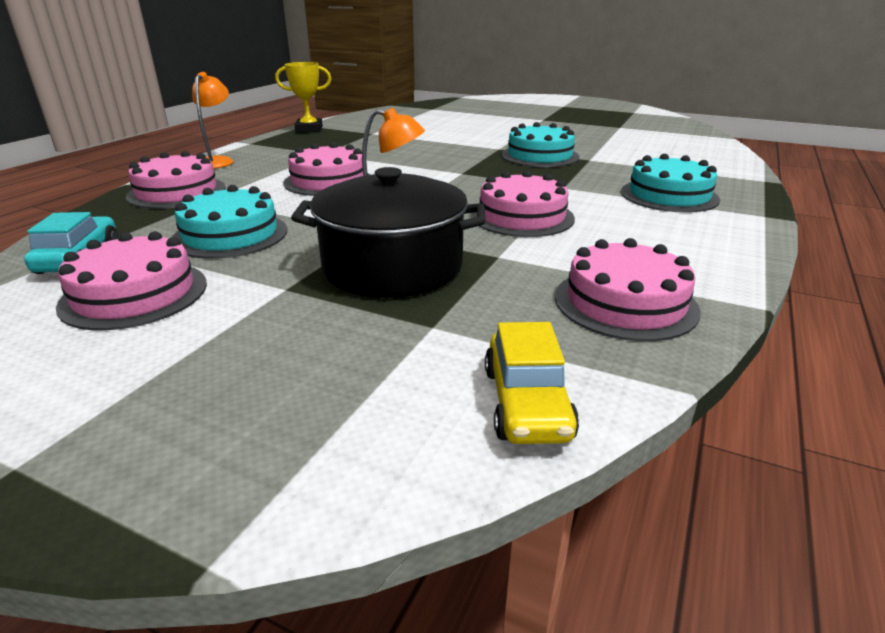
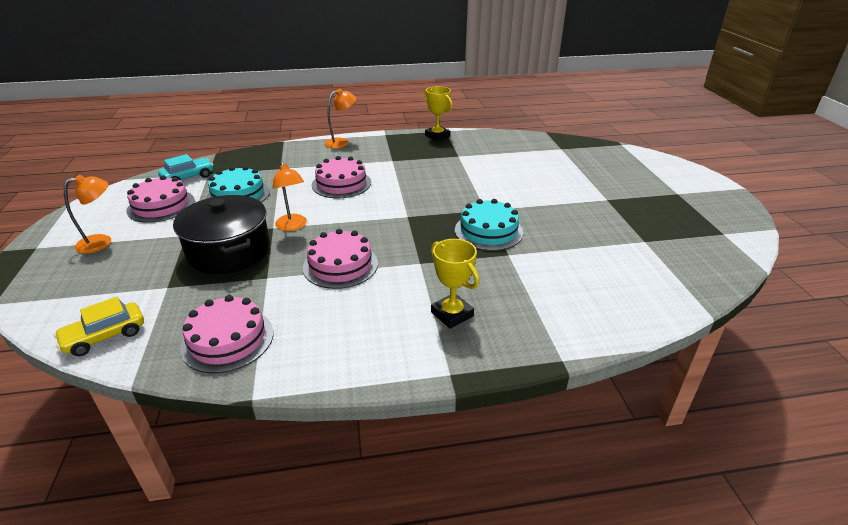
camera: 55 degrees right, 5 degrees up
pink cake [126,151,226,209] -> none
turquoise cake [621,154,720,213] -> yellow trophy [431,239,479,329]
none -> orange lamp [64,175,111,254]

